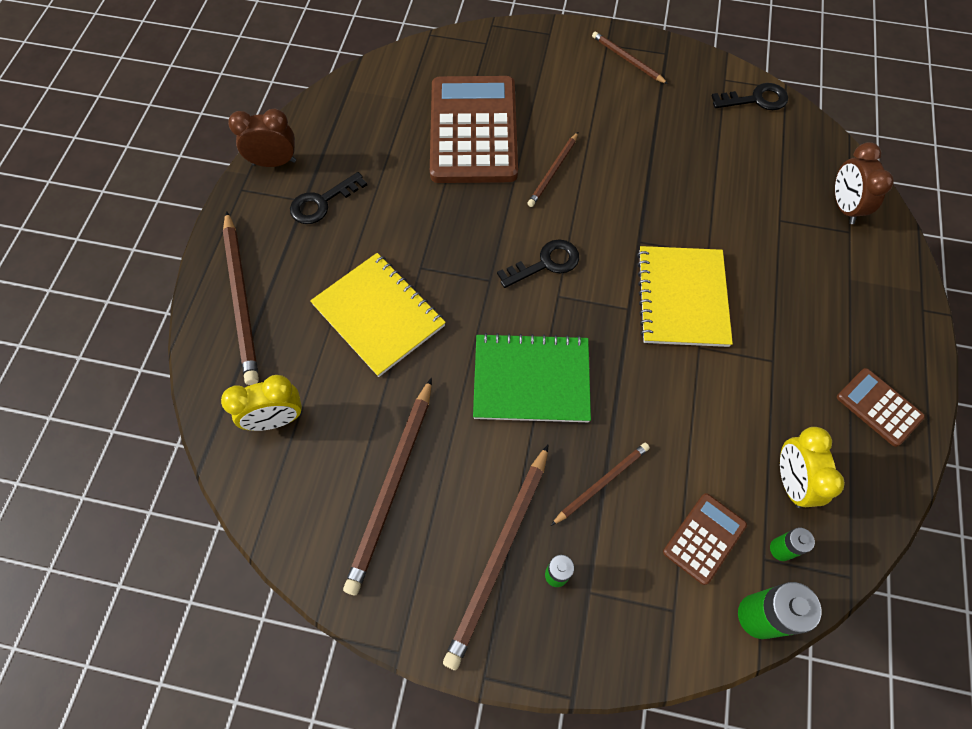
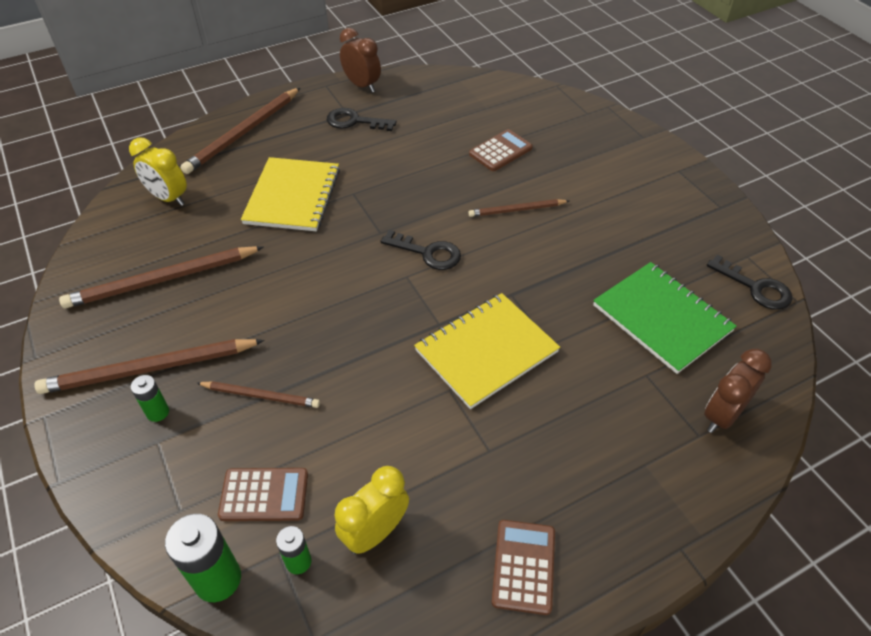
camera: 50 degrees right, 15 degrees down
brown calculator [430,76,518,183] -> brown calculator [469,129,533,171], size x0.46
green notebook [473,333,591,422] -> green notebook moved to [593,262,737,374]
brown pencil [592,31,668,84] -> none

